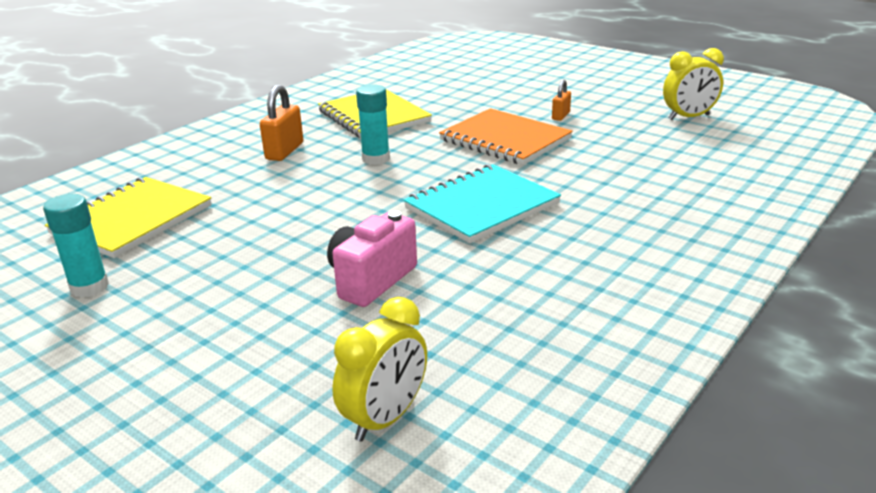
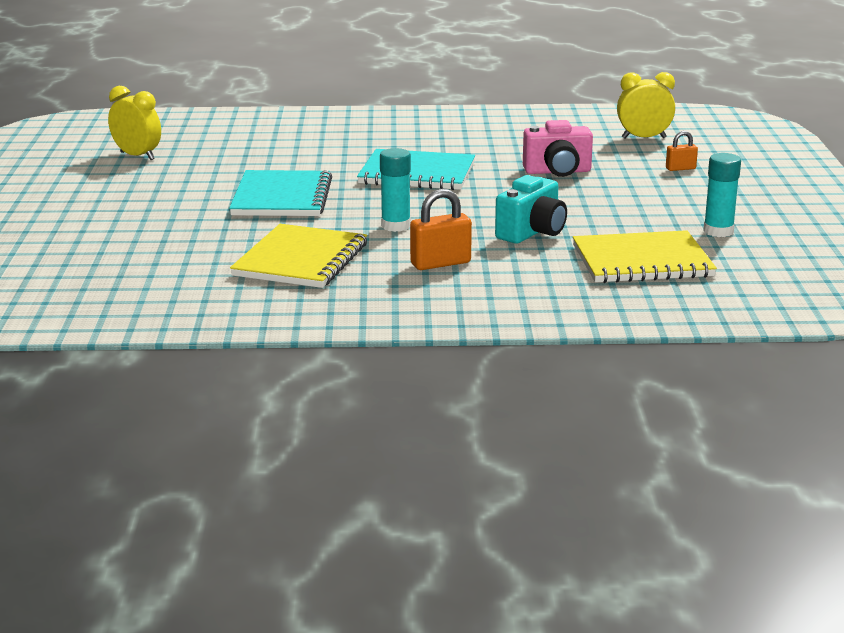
camera: 130 degrees left, 5 degrees down
orange notebook [439,108,573,165] -> turquoise notebook [229,170,332,216]
orange padlock [552,80,571,121] -> orange padlock moved to [666,131,698,171]
none -> turquoise camera [495,175,567,243]

